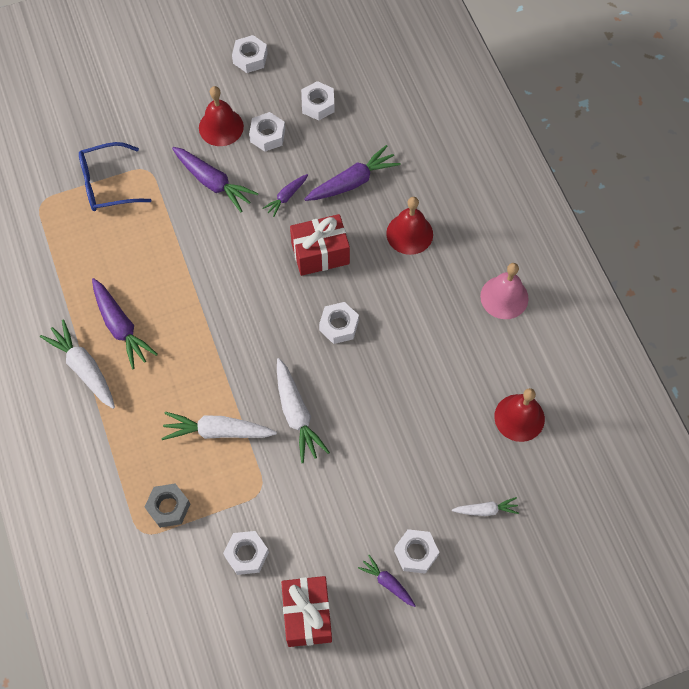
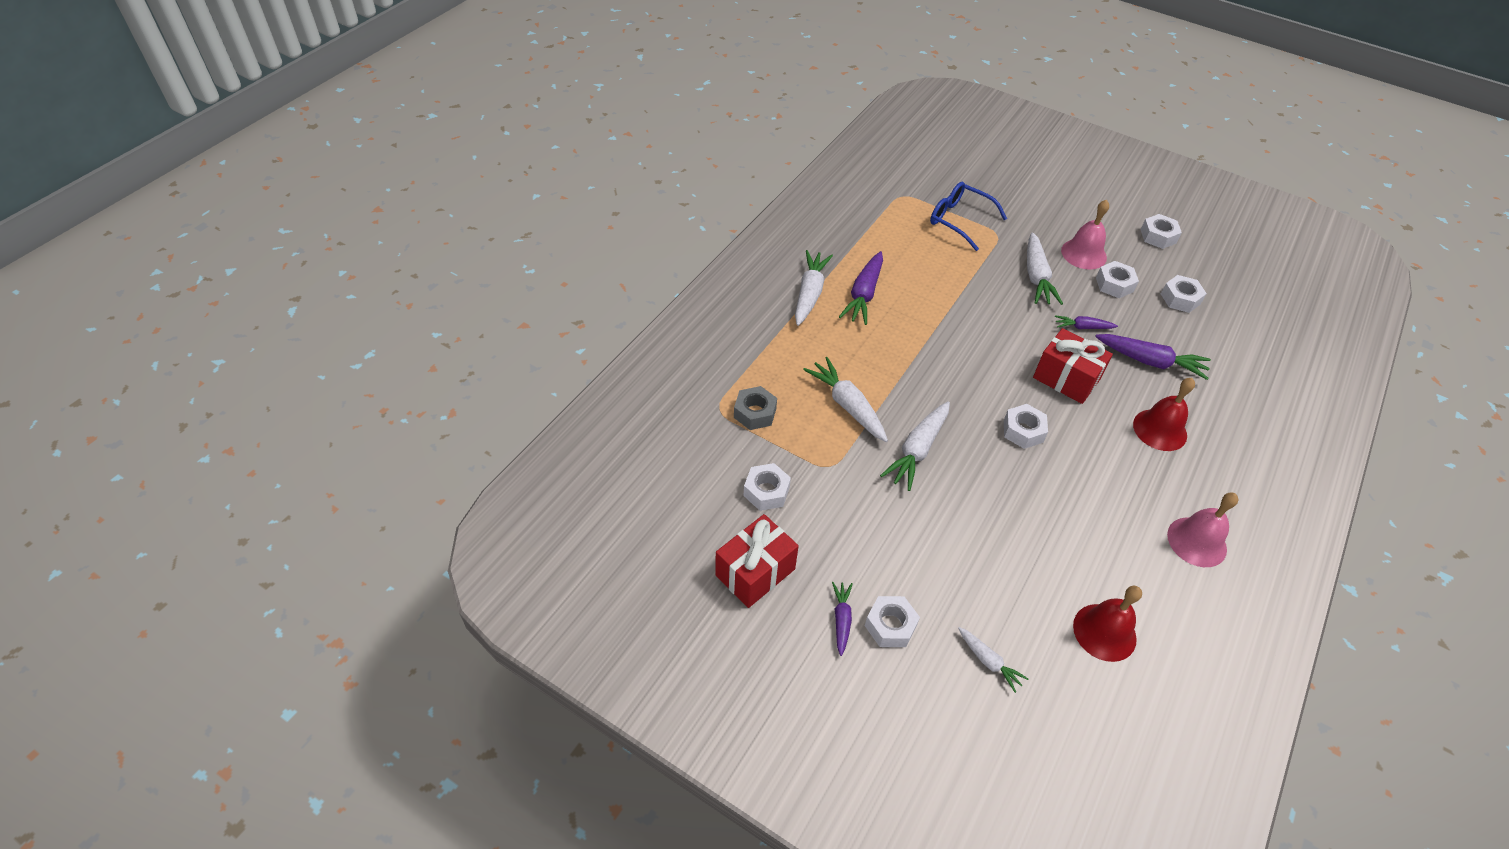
camera: 50 degrees right, 15 degrees down
purple carrot [172,147,258,212] -> white carrot [1027,232,1063,305]
red bell [199,86,244,146] -> pink bell [1061,200,1109,270]

